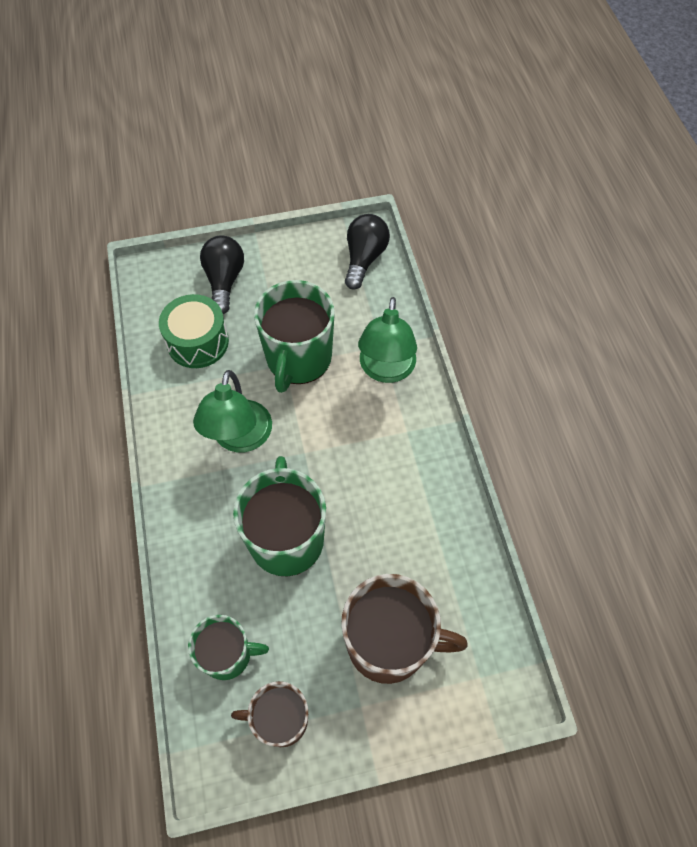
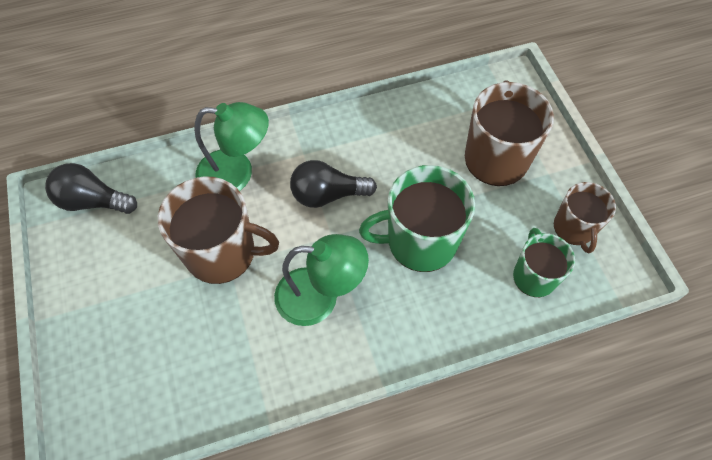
camera: 95 degrees left, 0 degrees up
green drum [159,294,229,368] -> none
black light bulb [200,236,244,314] -> black light bulb moved to [290,160,377,208]
green mug [254,280,335,393] -> brown mug [158,176,279,284]

